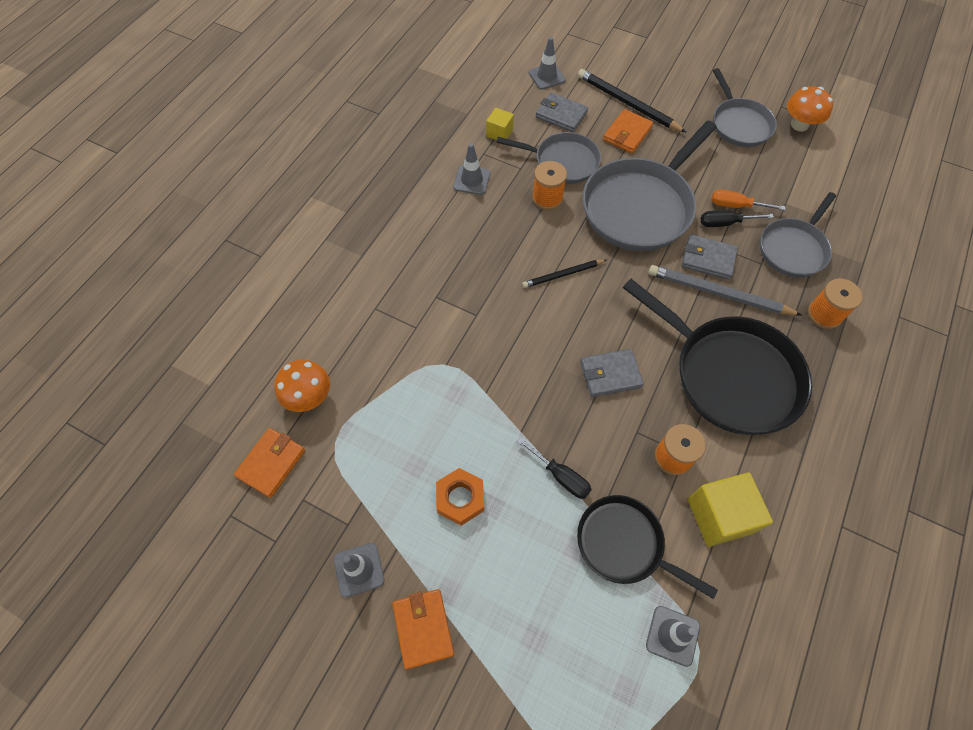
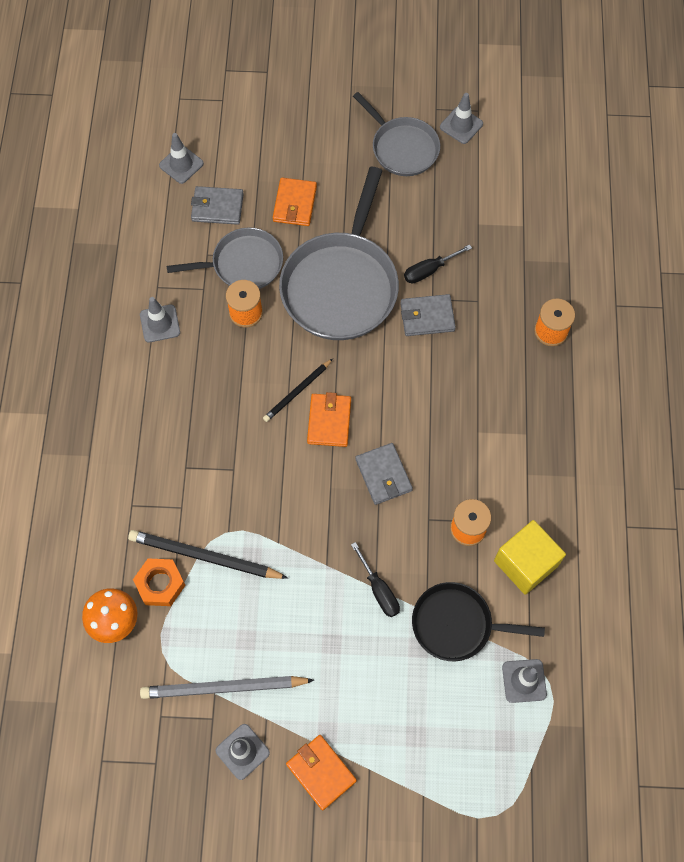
camera: 25 degrees left, 5 degrees up
orange wallet [234,428,305,498] -> orange wallet moved to [307,392,351,447]
orange nut [436,468,484,526] -> orange nut moved to [133,559,186,606]
yellow cube [486,108,514,140] -> none
black screwdriver [517,437,592,499] -> black screwdriver turned 45 degrees clockwise [351,542,400,617]
black pencil [578,69,687,133] -> black pencil moved to [128,530,288,579]
grey wallet [580,349,644,397] -> grey wallet turned 75 degrees counterclockwise [355,443,413,505]
black pan [623,279,812,435] -> none
grey pencil [648,265,802,316] -> grey pencil moved to [140,676,314,699]
orange screwdriver [711,190,785,210] -> none
grey pan [760,192,836,277] -> none
orange mushroom [787,86,833,131] -> grey traffic cone [440,93,483,144]

